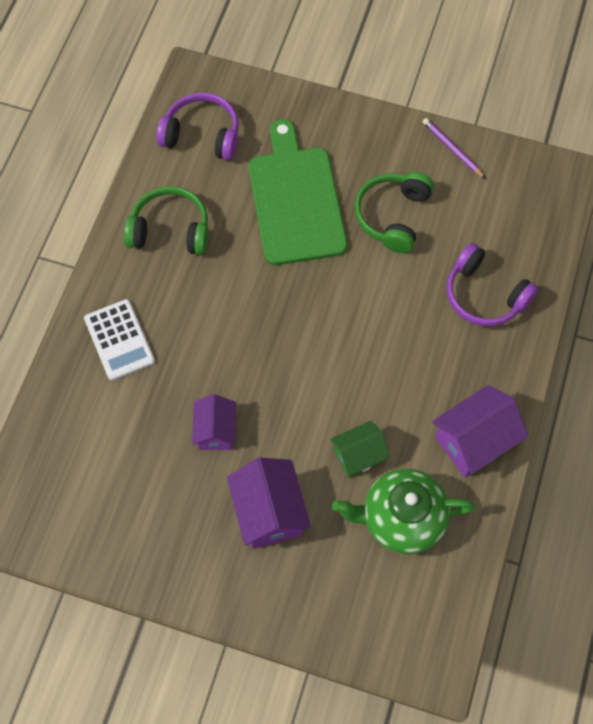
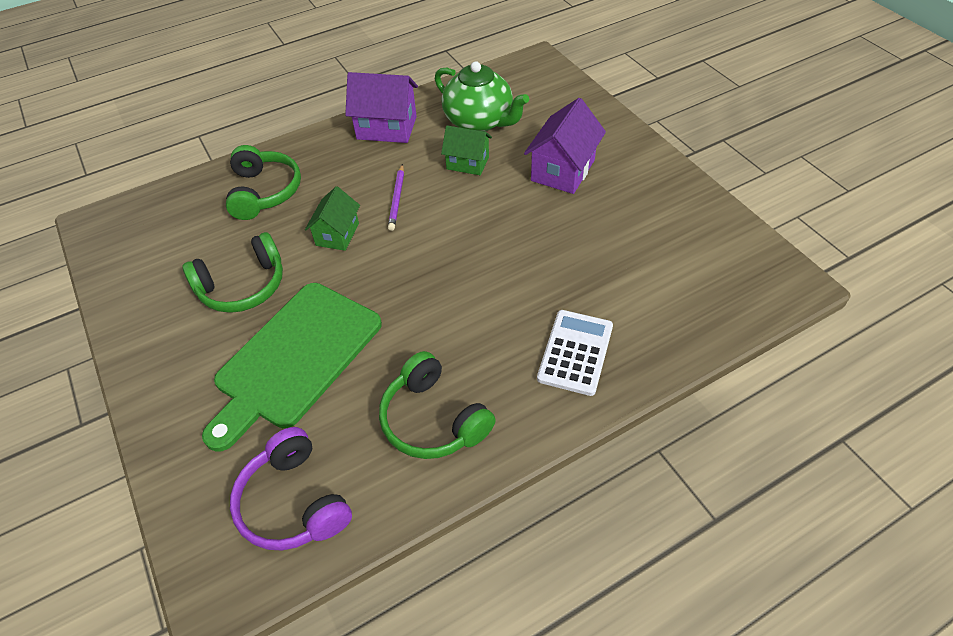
camera: 135 degrees left, 15 degrees down
purple house [192,394,236,450] -> none
purple pencil [423,118,486,179] -> purple pencil moved to [388,164,404,231]
purple headphones [447,243,538,327] -> green headphones [226,145,301,220]
none -> green house [305,186,360,251]

